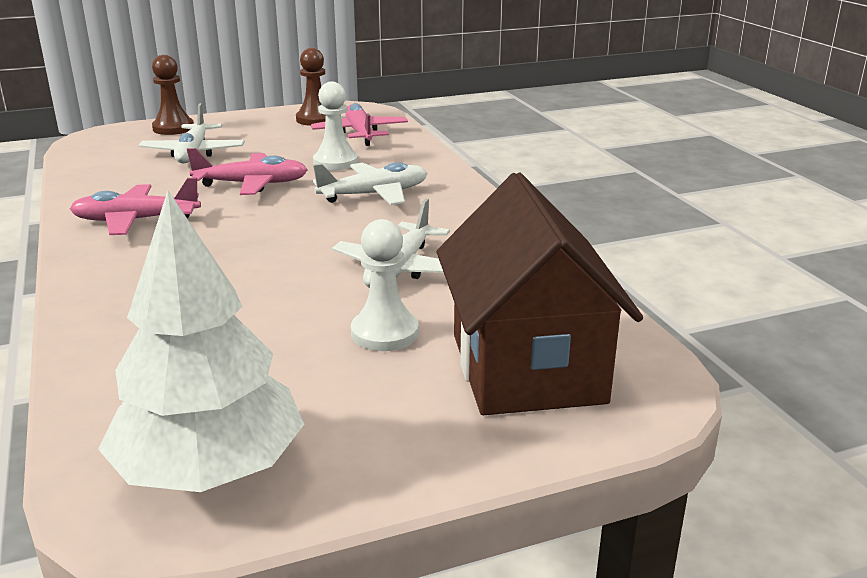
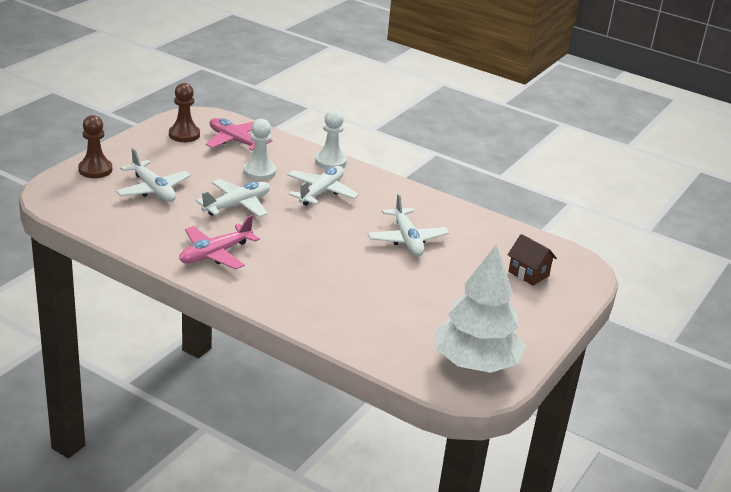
camera: 40 degrees left, 5 degrees up
pink plane [187,148,308,195] -> white plane [196,179,270,217]
white pawn [351,219,419,351] -> white pawn moved to [315,110,347,169]
brown house [437,172,643,415] -> brown house [508,234,557,286], size x0.43

